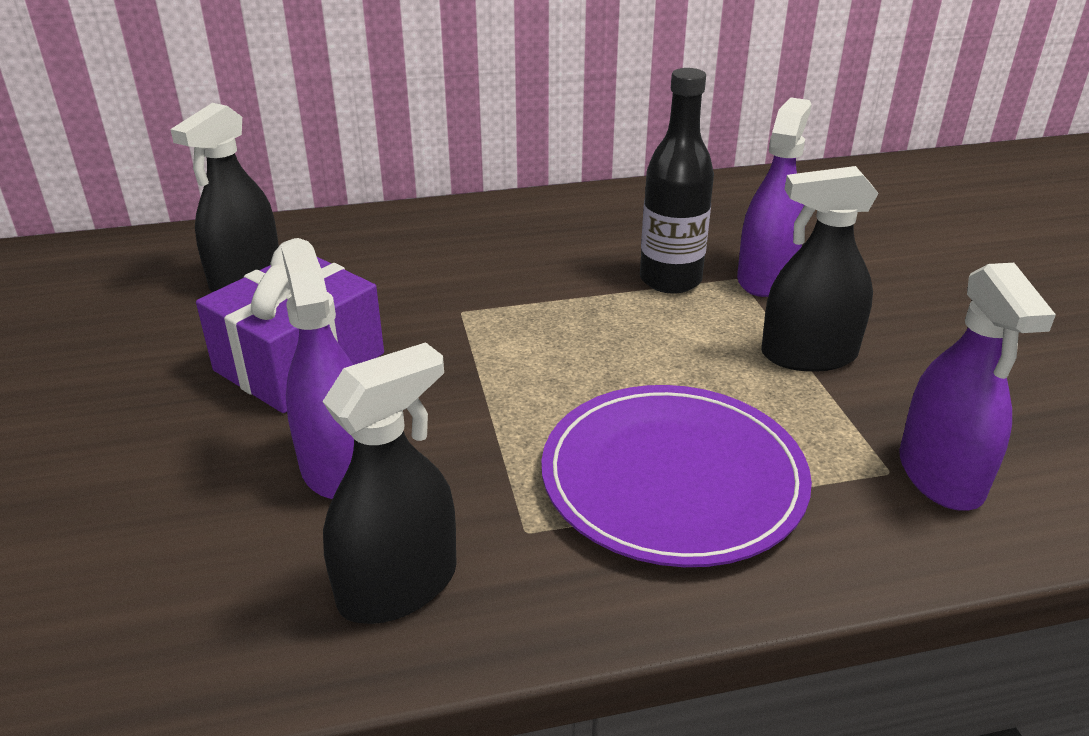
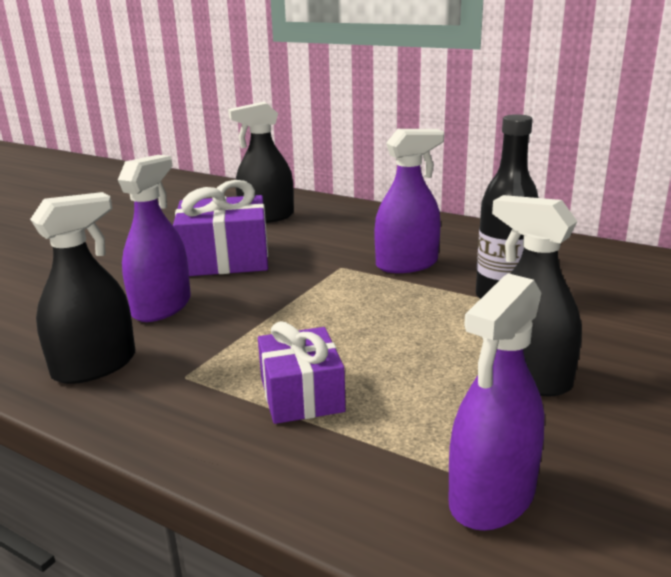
camera: 45 degrees right, 10 degrees down
black spray bottle [322,342,457,624] -> black spray bottle turned 45 degrees counterclockwise [30,192,135,384]
purple plate [541,385,812,567] -> purple gift [258,321,346,424]
purple spray bottle [737,97,812,297] -> purple spray bottle moved to [374,129,444,273]

